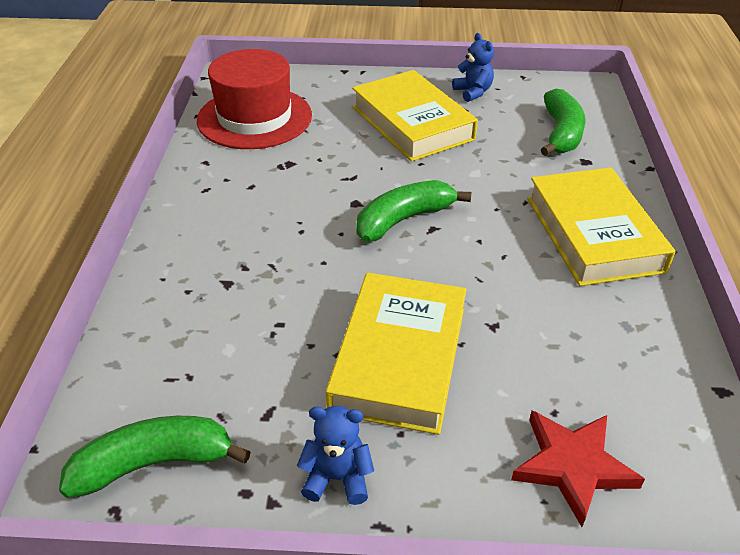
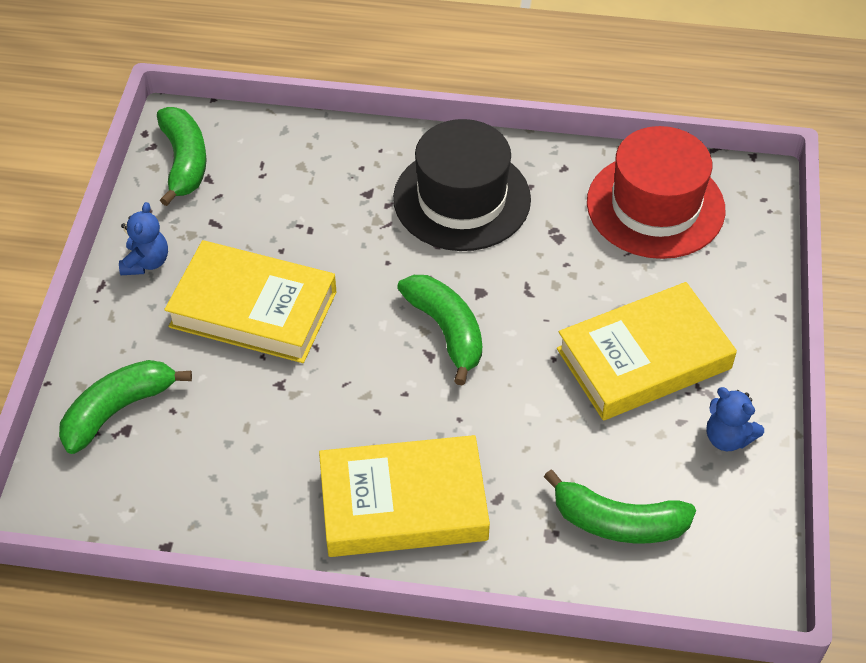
camera: 95 degrees right, 10 degrees up
blue teddy bear [452,33,494,102] -> blue teddy bear turned 60 degrees clockwise [706,387,764,451]
red star [511,410,645,527] -> green banana [59,360,192,454]
none -> black hat [393,119,531,251]

